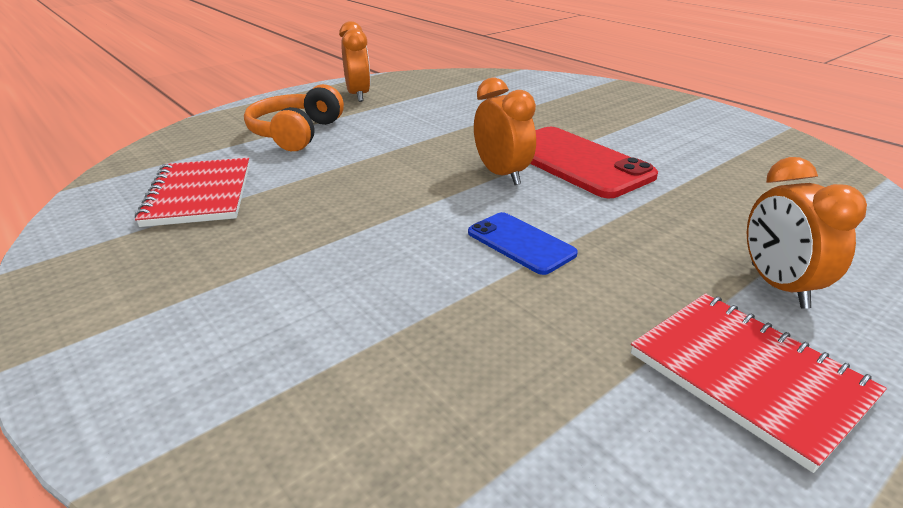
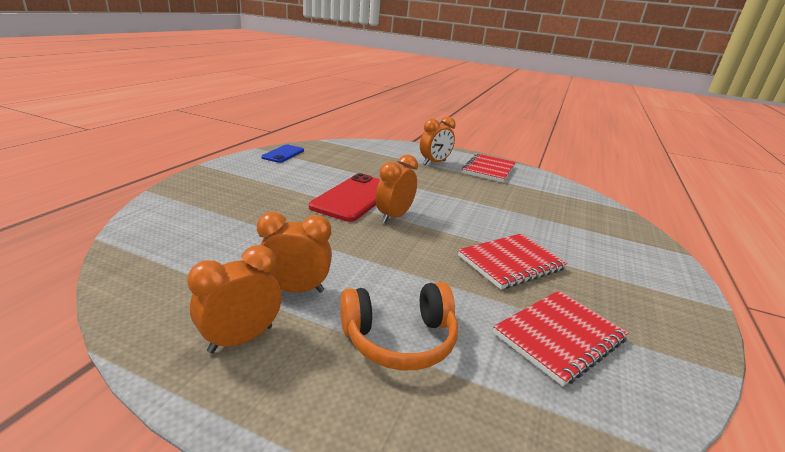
camera: 120 degrees left, 5 degrees down
blue phone [468,212,578,275] -> blue phone moved to [261,145,304,163]
none -> orange clock [257,212,332,293]
none -> red notebook [458,234,568,289]

